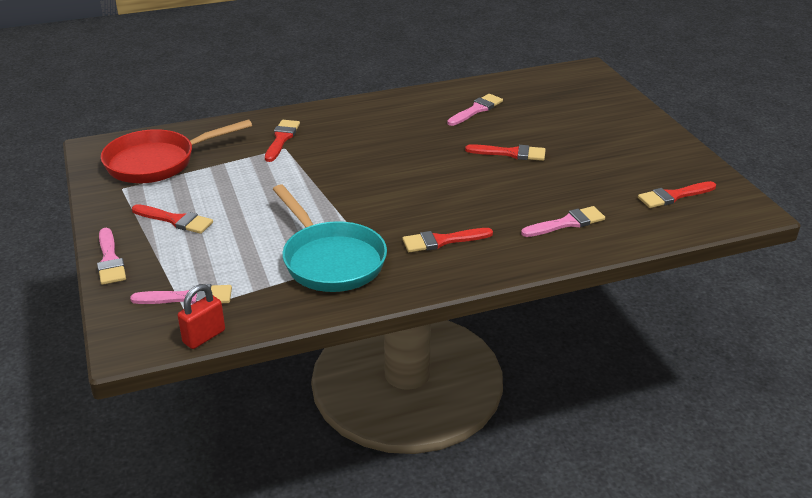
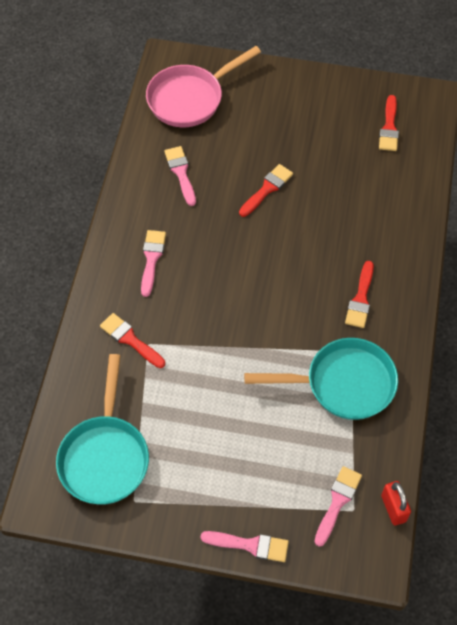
camera: 60 degrees left, 25 degrees up
red pan [101,119,252,183] -> turquoise pan [56,354,149,505]
red brush [132,204,213,234] -> none
pink brush [521,206,605,237] -> pink brush moved to [141,230,166,297]
none -> pink pan [146,46,261,127]

